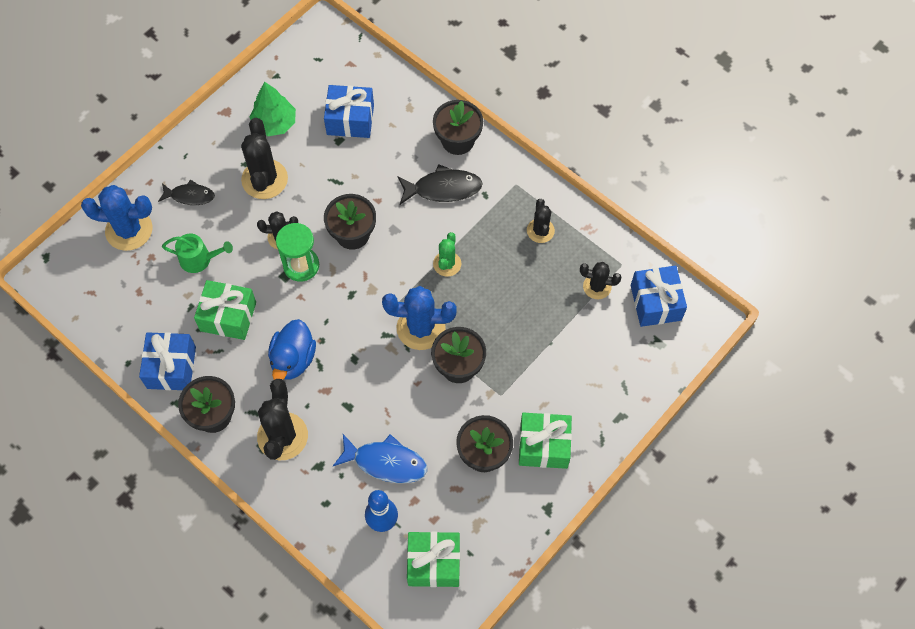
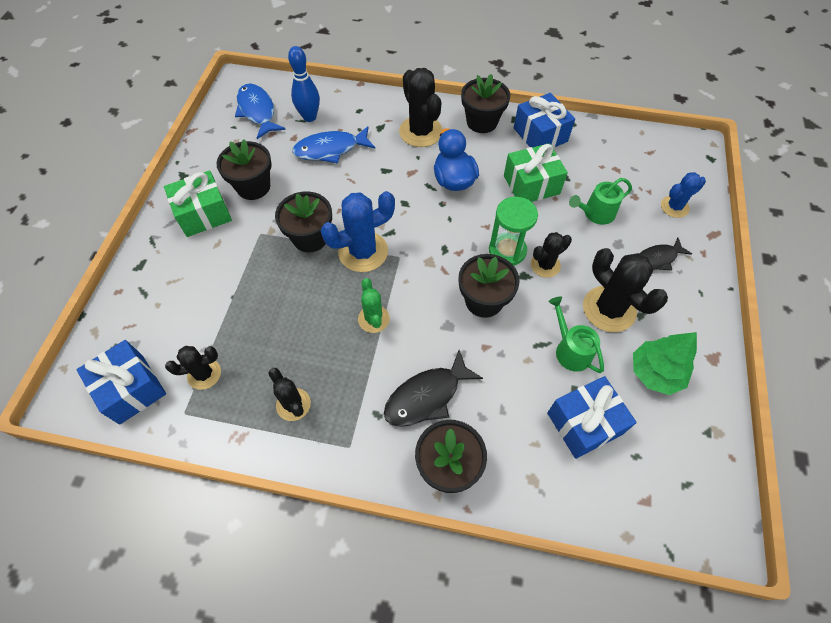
camera: 150 degrees right, 5 degrees down
blue cactus [81,185,153,251] -> blue cactus [661,172,706,218], size x0.59
green gift [407,532,460,587] -> blue fish [235,83,286,139]
none -> green watering can [549,297,604,373]

